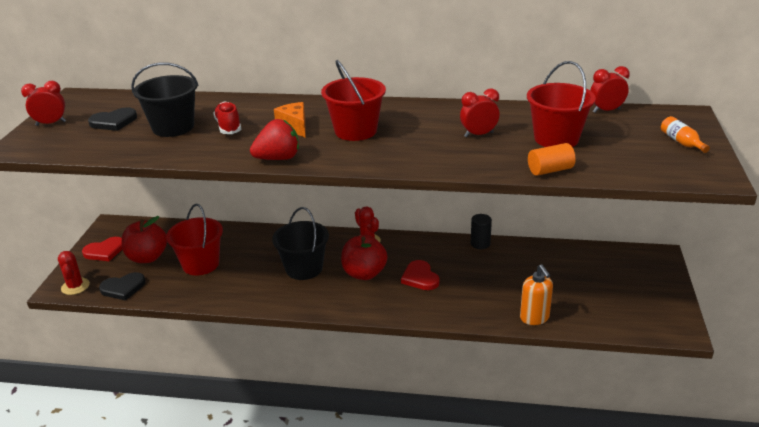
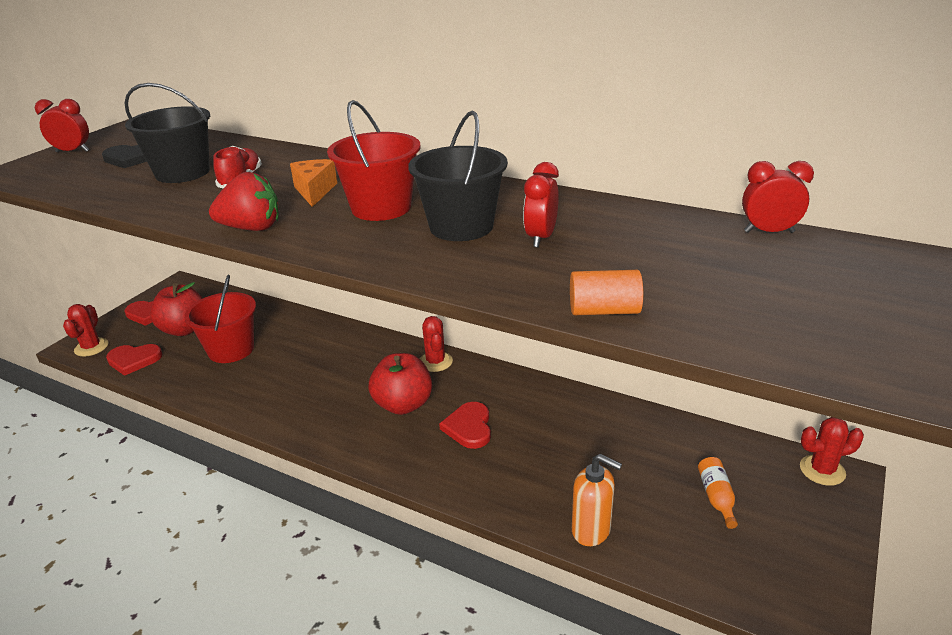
camera: 20 degrees right, 0 degrees up
black heart [99,272,145,301] -> red heart [106,344,162,376]
black bucket [272,207,329,280] -> black bucket moved to [408,111,508,241]
red clock [460,89,500,137] -> red clock turned 75 degrees counterclockwise [523,162,559,247]
black cylinder [471,214,492,249] -> none
orange soap dispenser [520,265,553,325] -> orange soap dispenser turned 60 degrees counterclockwise [572,454,622,546]
red bucket [527,61,596,147] -> none
orange bottle [661,116,710,153] -> orange bottle moved to [698,457,738,529]
none -> red cactus [800,417,864,486]

